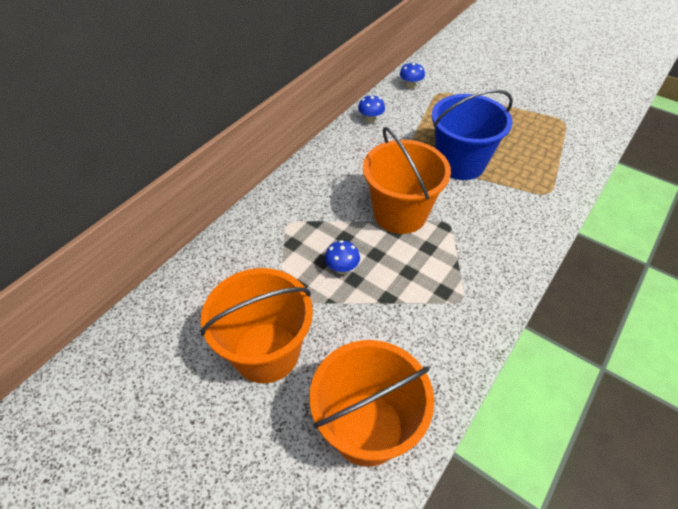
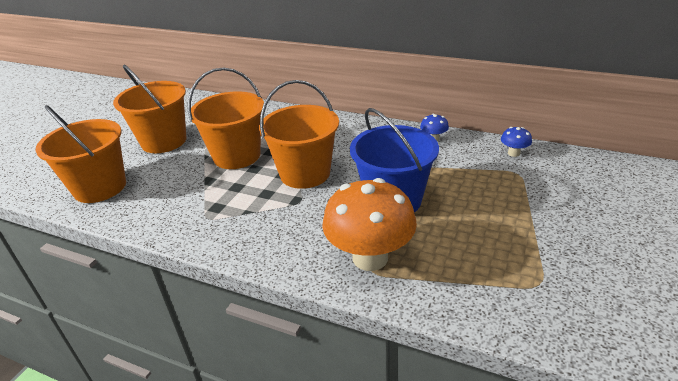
camera: 80 degrees right, 15 degrees down
blue mushroom [325,240,360,275] -> orange bucket [188,67,264,169]
none -> orange mushroom [322,178,417,271]

